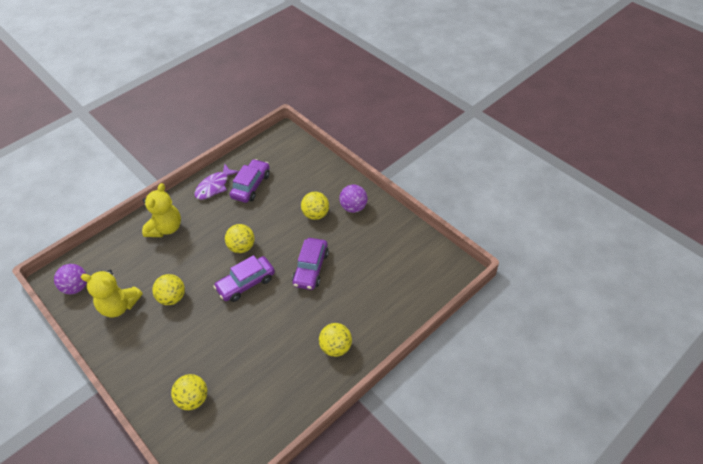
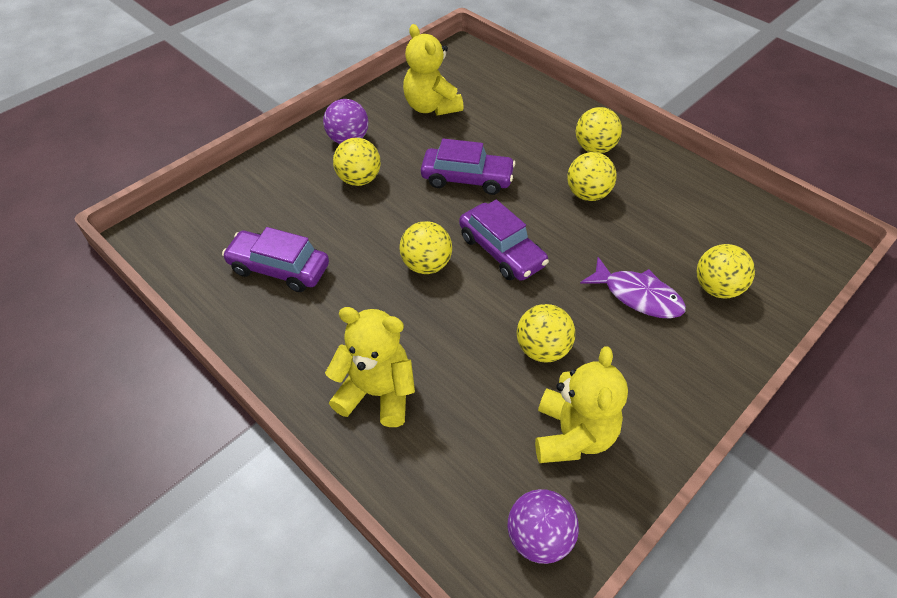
camera: 95 degrees left, 0 degrees up
purple fish [194,164,239,200] -> purple fish moved to [580,257,686,319]
none -> yellow teddy bear [403,24,464,115]
none -> yellow ball [567,152,617,201]

